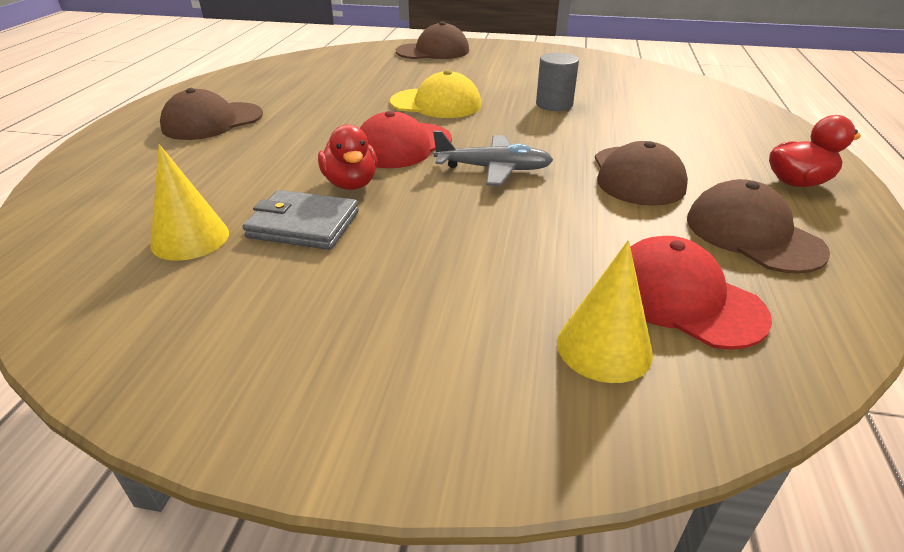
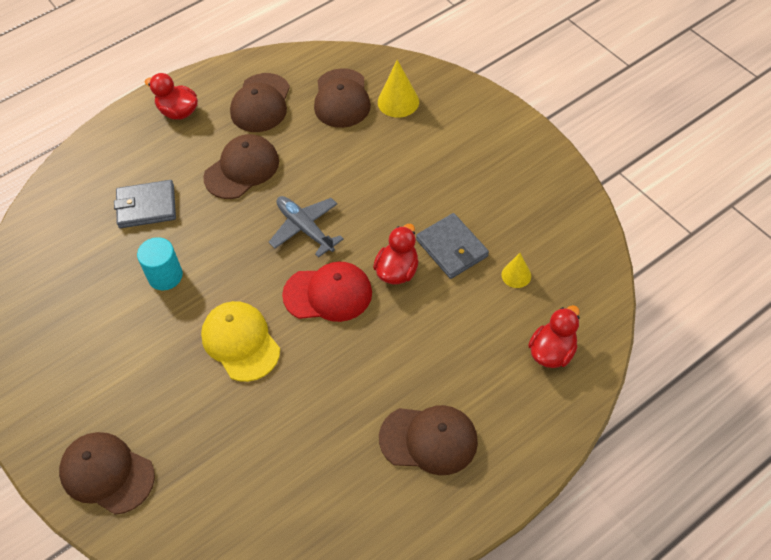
camera: 135 degrees left, 20 degrees up
yellow cone [150,144,229,261] -> yellow cone [501,253,531,288], size x0.62
grey cylinder [536,53,579,111] -> turquoise cylinder [137,237,183,290]
red cap [630,236,772,350] -> brown cap [314,68,371,128]
none -> grey wallet [114,180,176,228]
none -> red duck [528,305,580,368]

